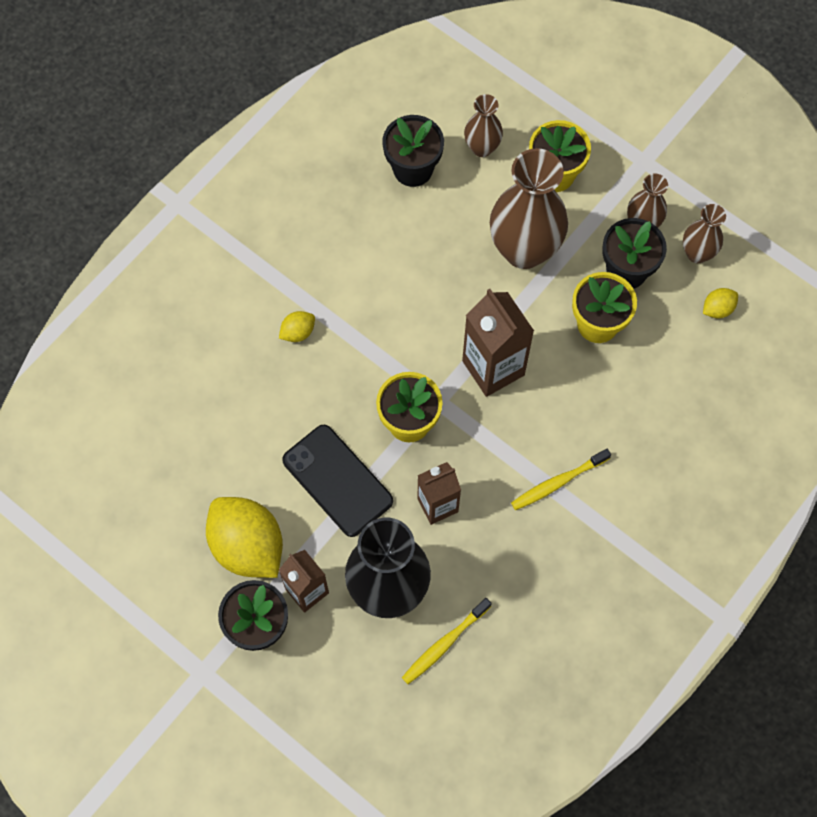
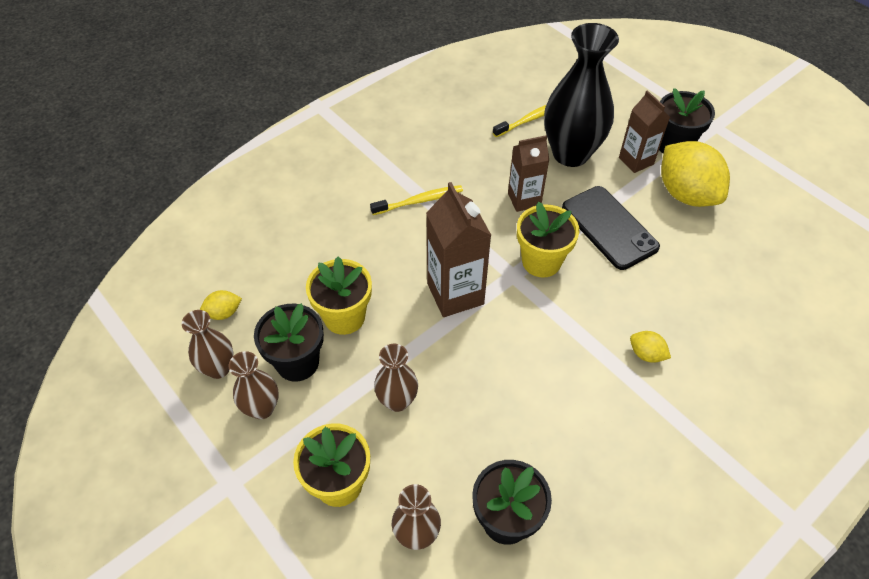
camera: 170 degrees left, 15 degrees down
yellow lemon [279,311,315,342] -> yellow lemon turned 60 degrees clockwise [630,331,671,363]
brown vase [490,148,568,269] -> brown vase [374,344,418,412], size x0.52

